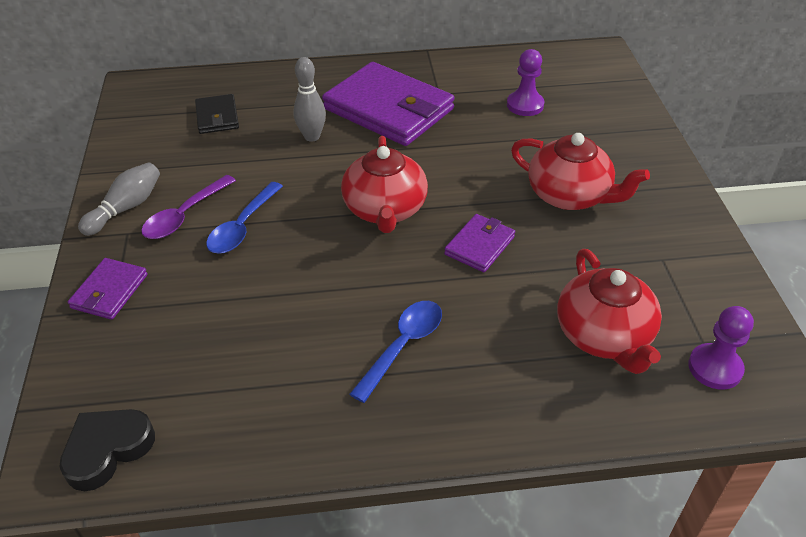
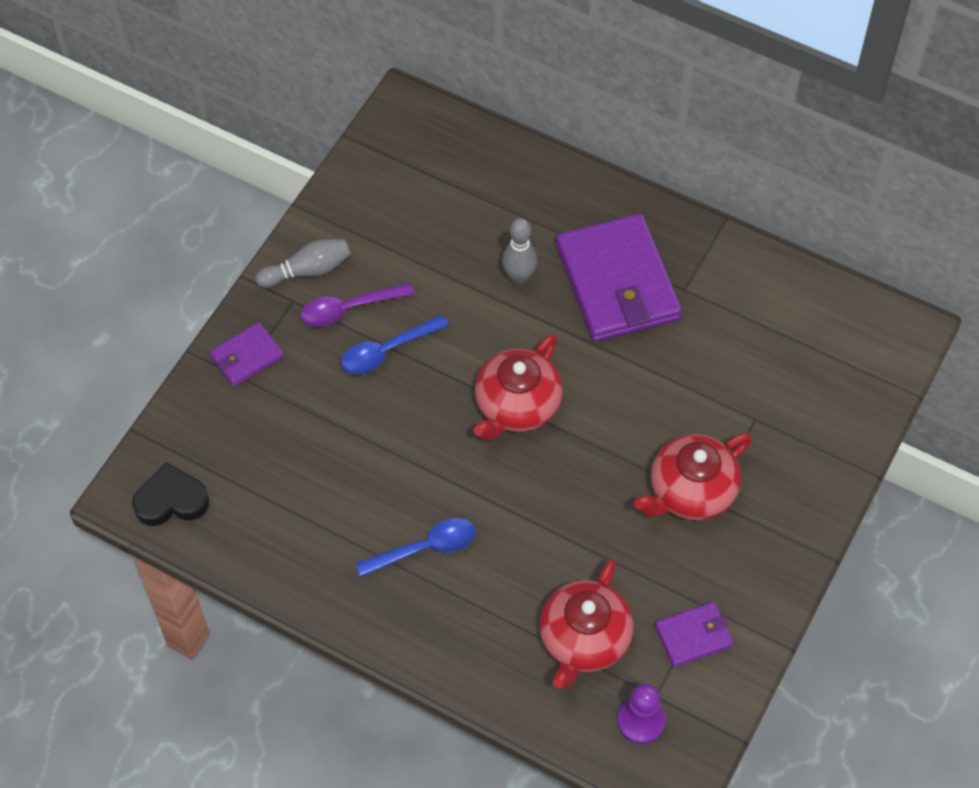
camera: 35 degrees right, 15 degrees up
black wallet [195,94,239,134] -> none
purple wallet [444,214,515,272] -> purple wallet moved to [655,602,733,667]
purple pawn [507,49,544,116] -> none
red teapot [511,133,650,210] -> red teapot turned 75 degrees clockwise [634,433,752,520]

